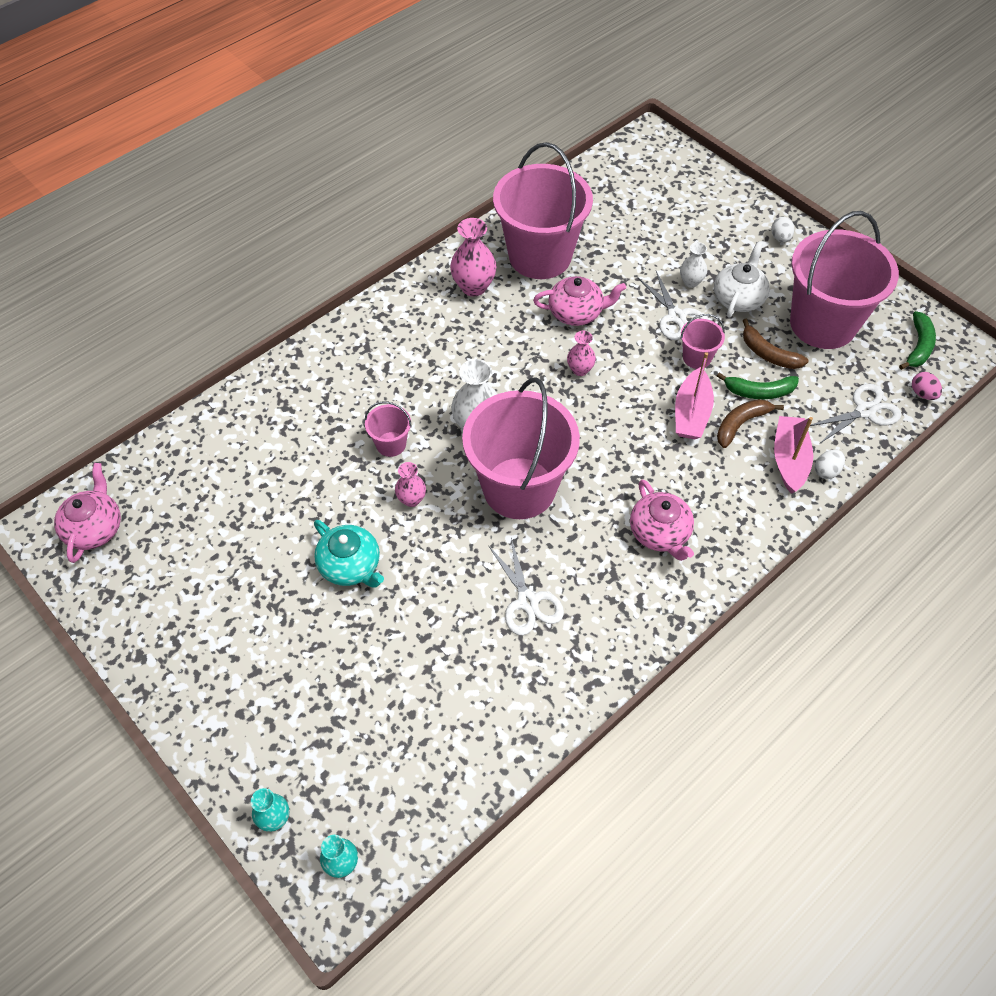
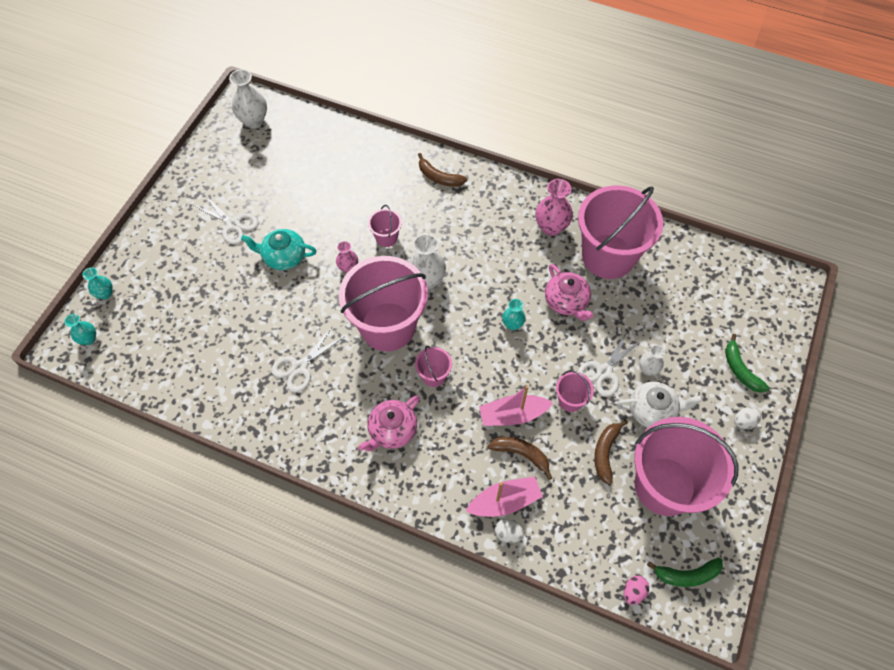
camera: 65 degrees right, 5 degrees up
pink teapot [54,463,121,563] -> white vase [229,69,267,128]
turquoise teapot [314,520,384,588] -> turquoise teapot turned 75 degrees clockwise [241,229,316,270]
pink vase [567,331,596,376] -> turquoise vase [502,299,526,330]
green banana [717,372,799,399] -> green banana moved to [725,334,770,393]
white scissors [810,383,902,444] -> white scissors moved to [193,195,259,245]
none -> pink bucket [415,346,452,387]
none -> brown banana [418,153,467,187]

